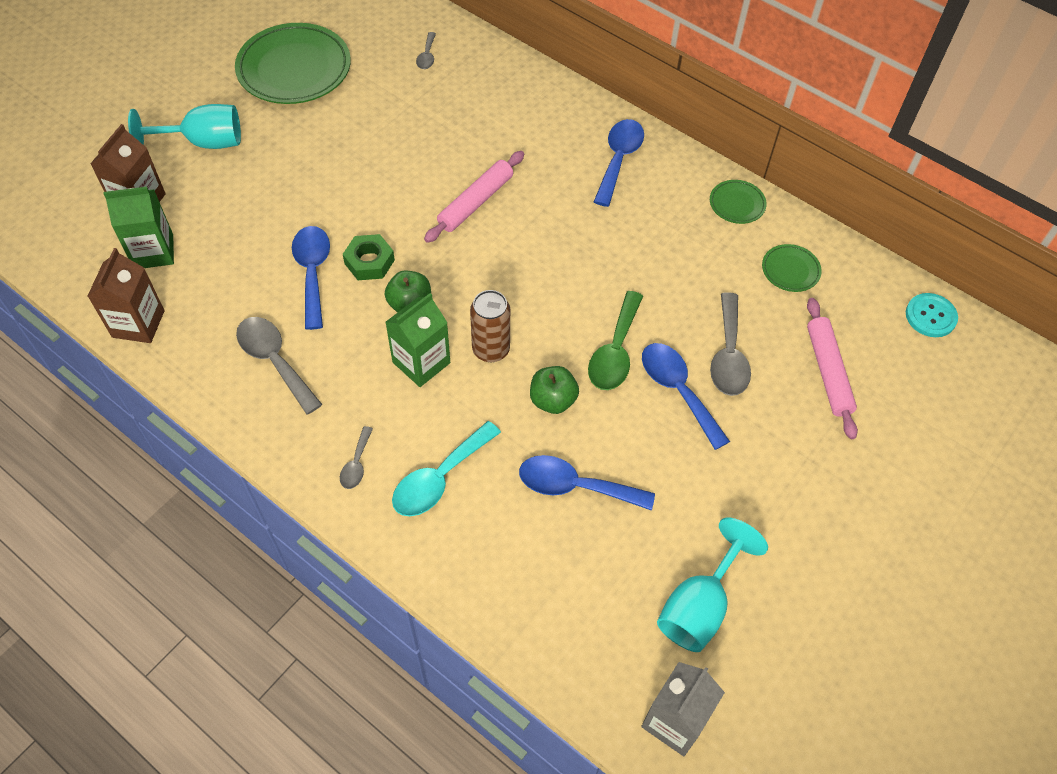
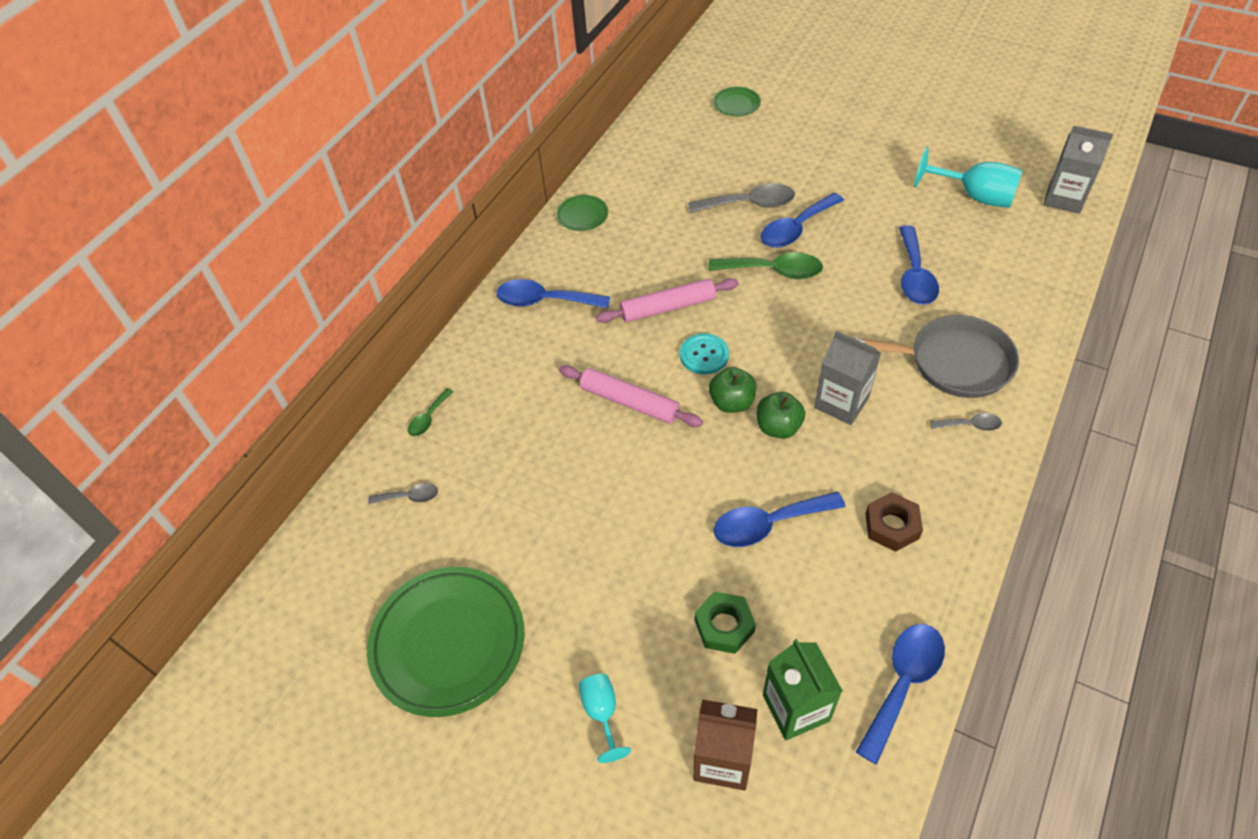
camera: 95 degrees left, 5 degrees down
brown carton [88,248,165,343] -> blue spoon [856,624,945,765]
turquoise goblet [128,104,241,149] -> turquoise goblet [579,674,631,763], size x0.57
grey spoon [236,317,323,414] -> brown nut [865,492,923,552]
green nut [343,234,395,280] -> green nut moved to [695,591,756,654]
green carton [385,293,450,387] -> grey carton [814,331,881,425]
turquoise spoon [392,421,501,516] -> grey pan [861,315,1019,398]
brown can [470,290,510,362] -> none
green apple [530,366,579,414] -> green apple moved to [709,367,756,413]
green plate [762,244,822,292] -> green plate moved to [713,87,761,116]
pink rolling pin [807,298,858,439] -> pink rolling pin moved to [596,278,739,323]
turquoise button [906,293,958,337] -> turquoise button moved to [680,333,729,375]
none -> green spoon [408,388,454,436]

